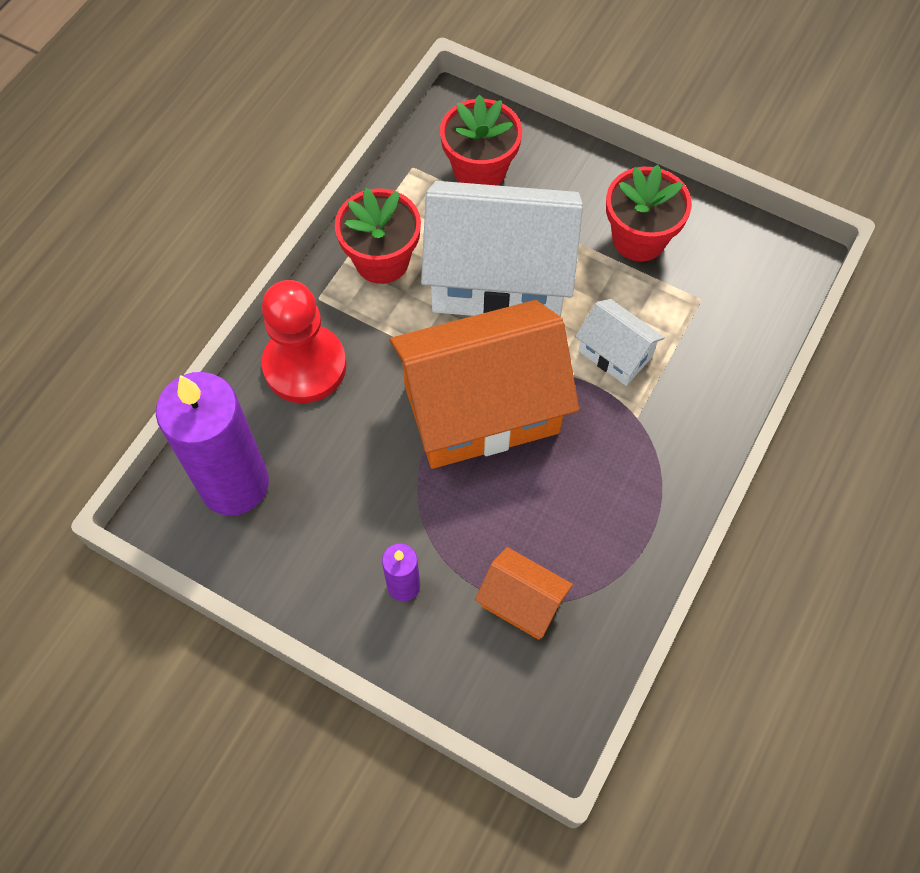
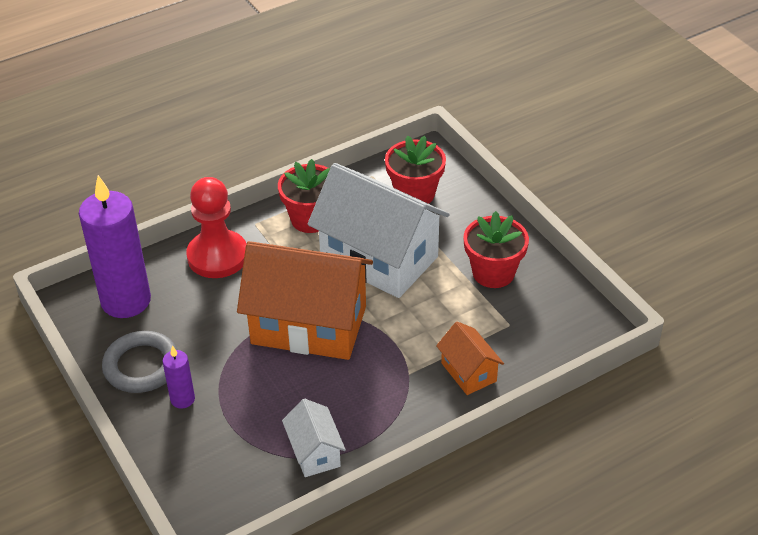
camera: 30 degrees right, 20 degrees down
orange house [475,547,573,640] -> orange house moved to [436,321,504,395]
white house [575,299,665,386] -> white house moved to [282,399,346,477]
none -> grey ring [102,331,178,393]

